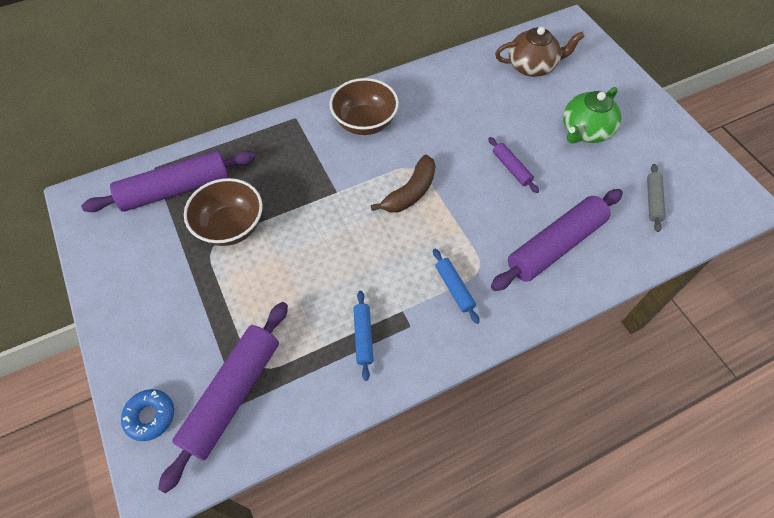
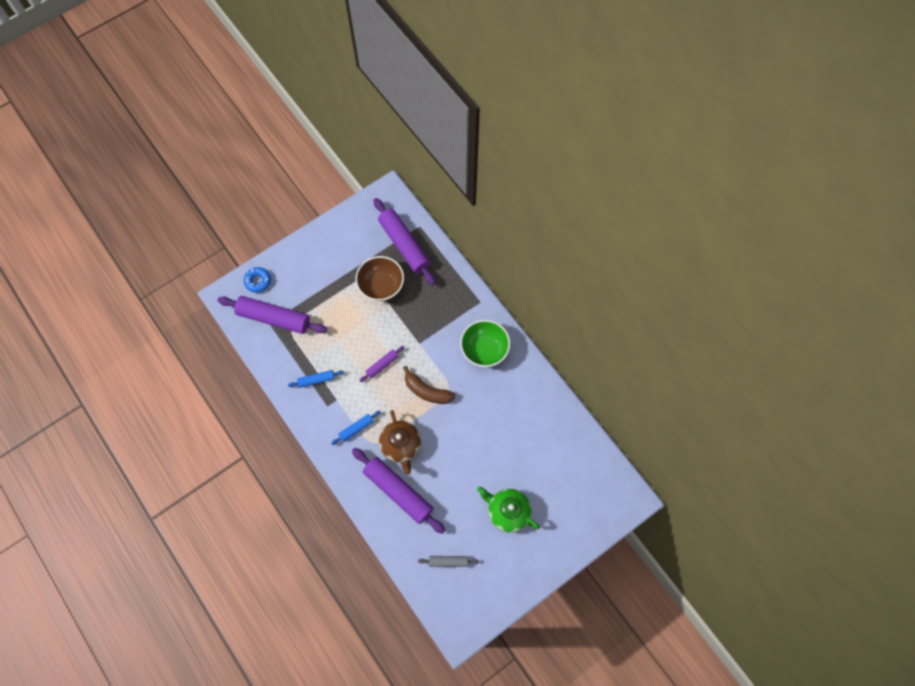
camera: 80 degrees right, 10 degrees up
brown bowl [330,78,399,135] -> green bowl [460,320,510,367]
purple rolling pin [488,137,539,193] -> purple rolling pin moved to [359,346,404,382]
brown teapot [495,27,585,77] -> brown teapot moved to [379,410,421,475]

